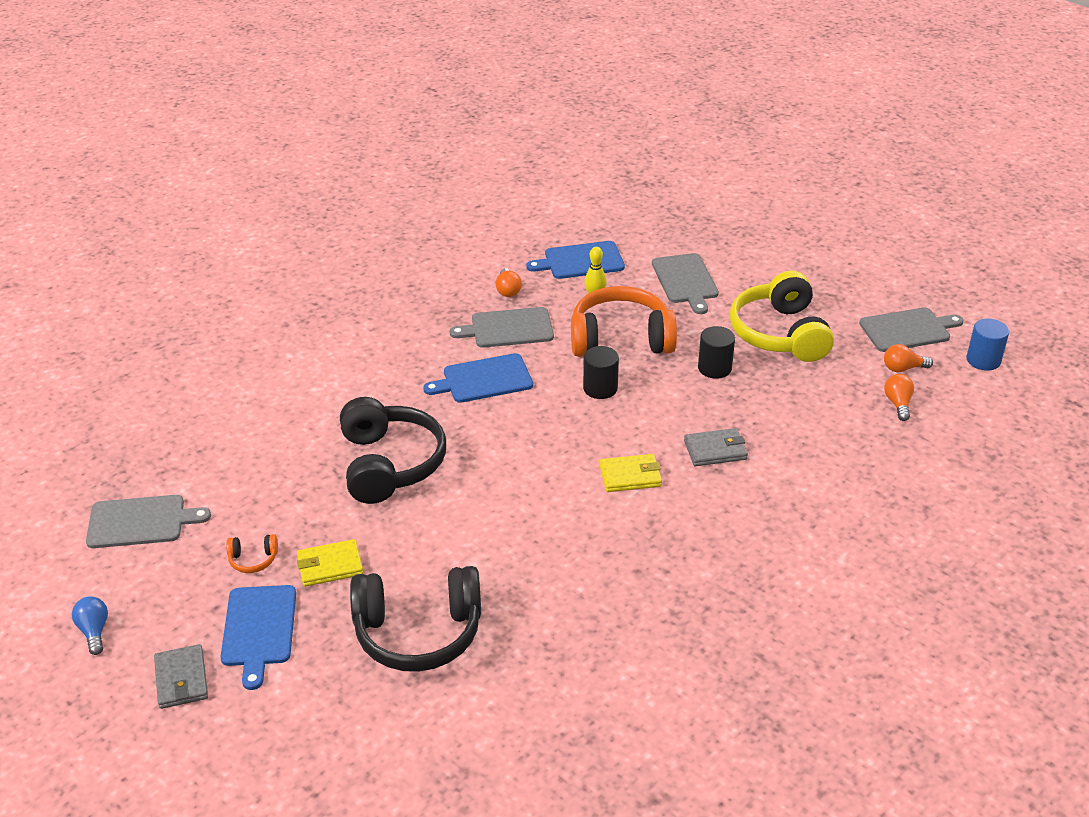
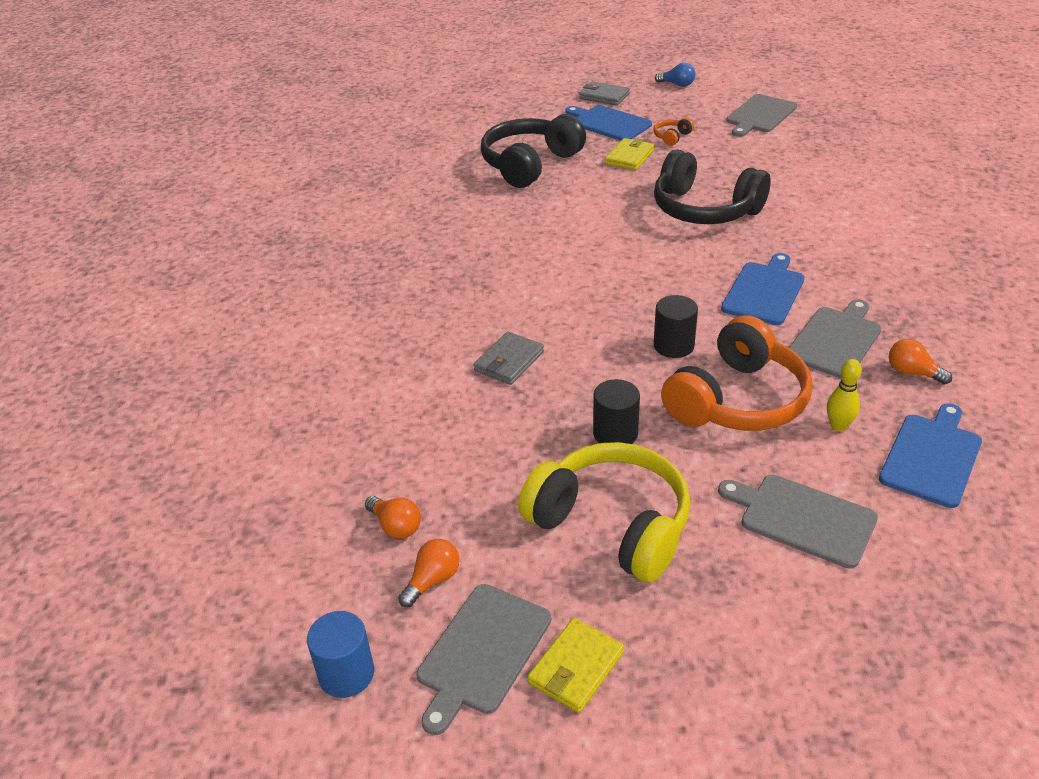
camera: 135 degrees right, 0 degrees up
yellow wallet [600,454,662,492] -> yellow wallet moved to [527,618,624,713]

